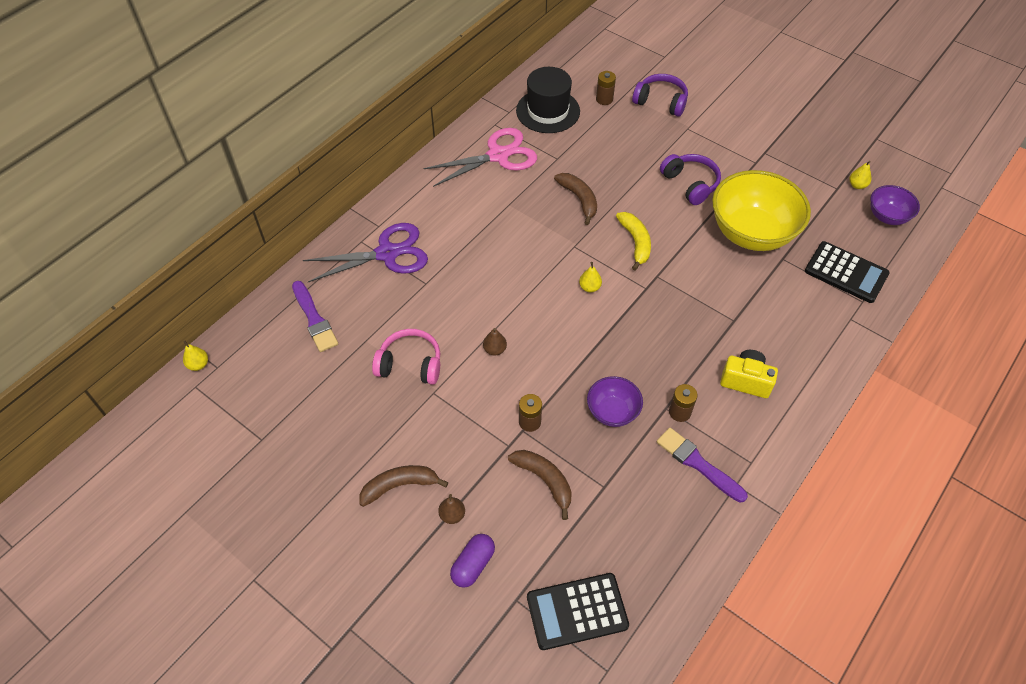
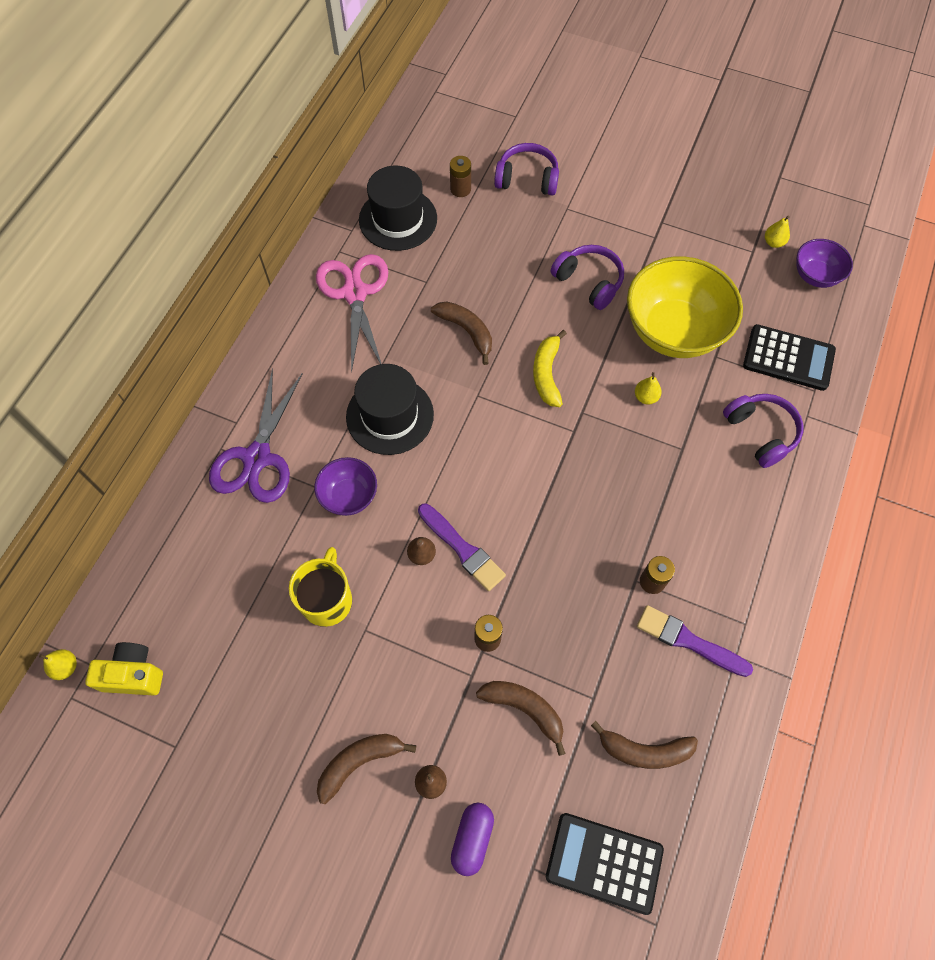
camera: 15 degrees left, 10 degrees up
purple brush [292,281,338,352] -> purple brush moved to [418,503,506,591]
purple scissors [303,223,428,282] -> purple scissors turned 135 degrees clockwise [209,368,303,503]
pink headphones [372,329,440,385] -> yellow mug [289,547,352,627]
pink scissors [423,128,537,187] -> pink scissors turned 60 degrees counterclockwise [316,254,388,373]
black calculator [527,573,629,650] -> black calculator turned 45 degrees clockwise [546,813,664,915]
yellow pear [579,262,602,292] -> yellow pear moved to [635,372,662,404]
purple bowl [587,376,643,427] -> purple bowl moved to [314,457,377,516]
yellow banana [616,212,651,271] -> yellow banana turned 150 degrees counterclockwise [533,330,567,407]
yellow camera [720,350,778,398] -> yellow camera moved to [85,642,163,696]
none -> black hat [346,364,434,455]
none -> brown banana [591,721,698,769]
none -> purple headphones [723,394,803,468]

